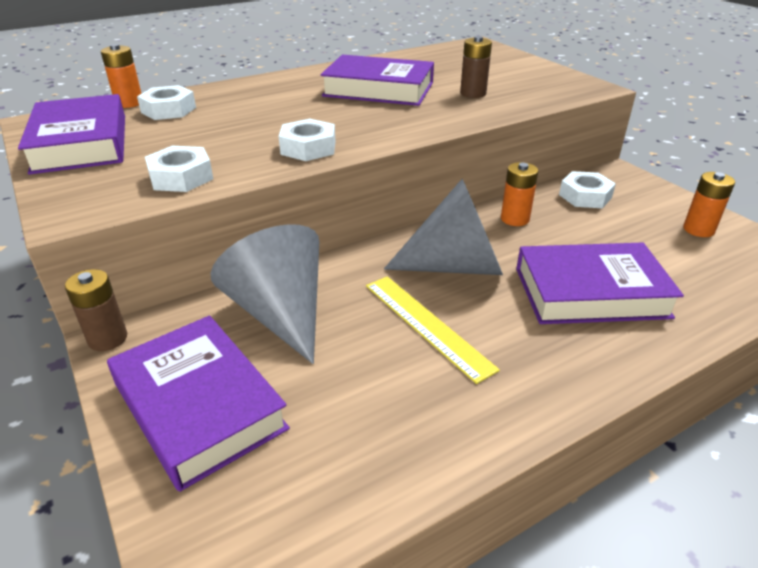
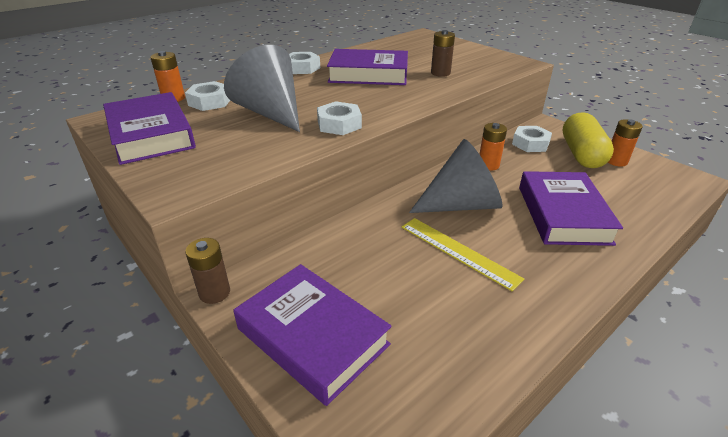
camera: 10 degrees left, 0 degrees up
white nut [145,146,213,192] -> white nut moved to [289,52,320,74]
grey cone [210,224,319,364] -> grey cone moved to [224,45,300,132]
purple book [516,243,684,324] -> purple book turned 75 degrees counterclockwise [519,171,623,246]
none -> yellow capsule [563,112,614,168]

